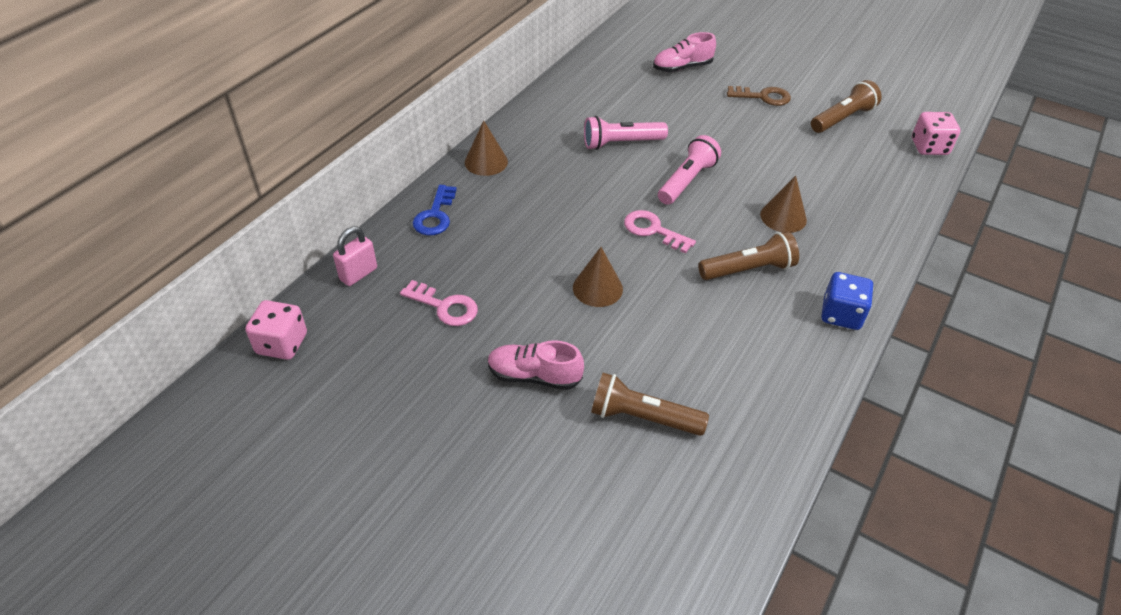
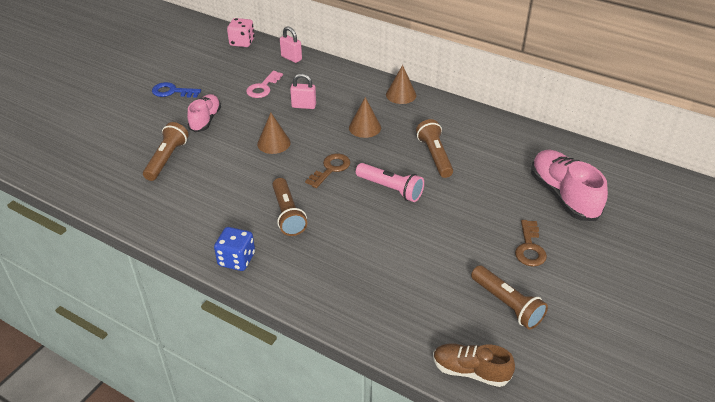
camera: 90 degrees right, 5 degrees down
blue key [413,185,457,236] -> blue key moved to [152,82,201,98]
pink flashlight [584,116,668,150] -> brown flashlight [416,119,453,178]
pink key [624,210,696,253] -> brown key [305,153,350,188]
pink shoe [653,32,716,72] -> pink shoe [531,150,608,221], size x1.58
brown cone [760,176,807,233] -> brown cone moved to [349,97,381,138]
pink dice [912,112,961,155] -> brown shoe [433,343,515,387]
none -> pink padlock [290,73,316,109]

